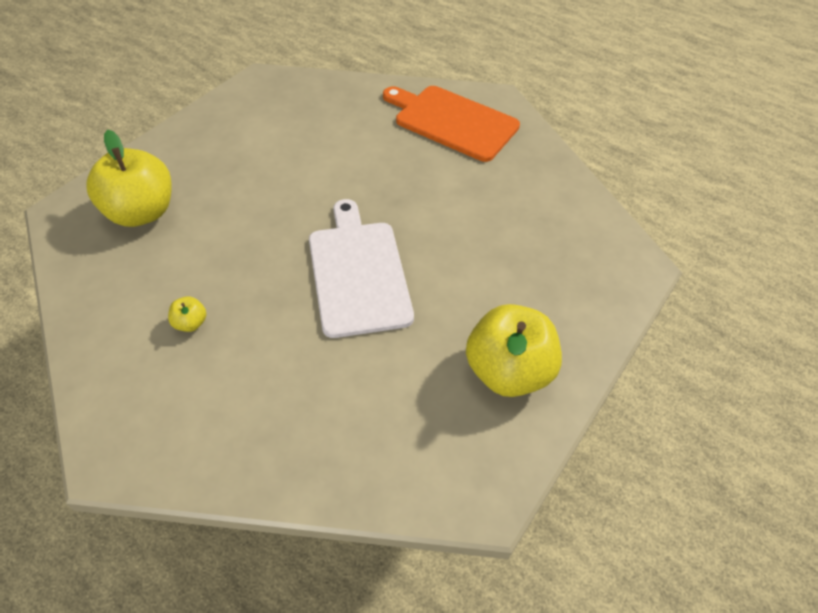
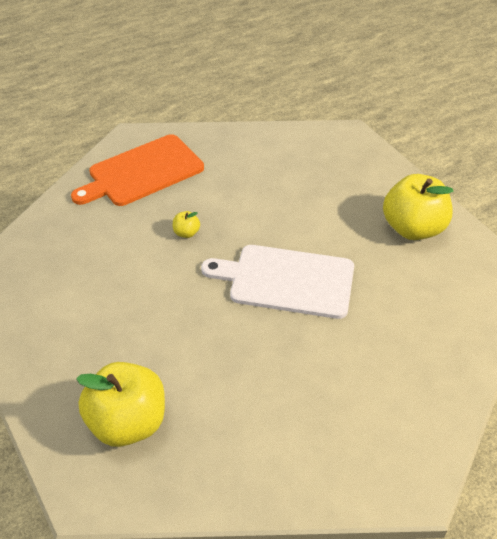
camera: 65 degrees left, 5 degrees down
yellow apple [168,297,206,332] -> yellow apple moved to [173,211,200,238]

